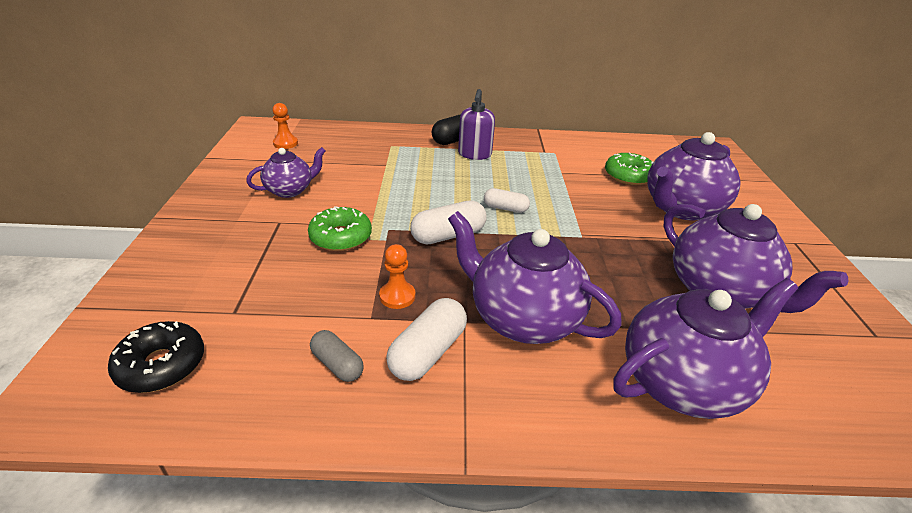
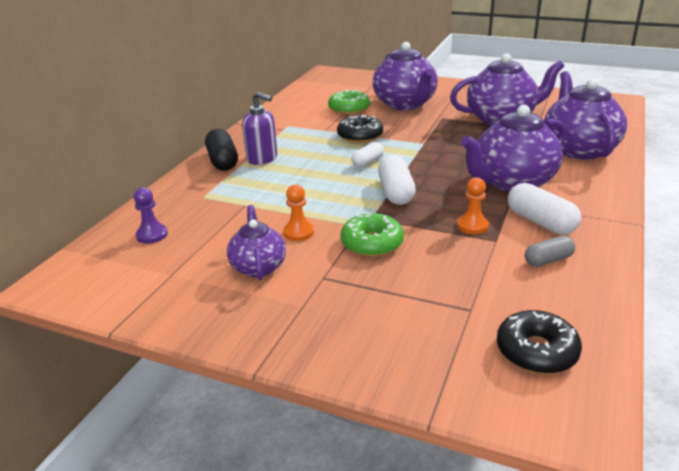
camera: 65 degrees left, 5 degrees down
orange pawn [272,103,298,149] -> orange pawn moved to [283,184,314,241]
none -> purple pawn [134,187,168,244]
none -> black donut [337,115,383,143]

